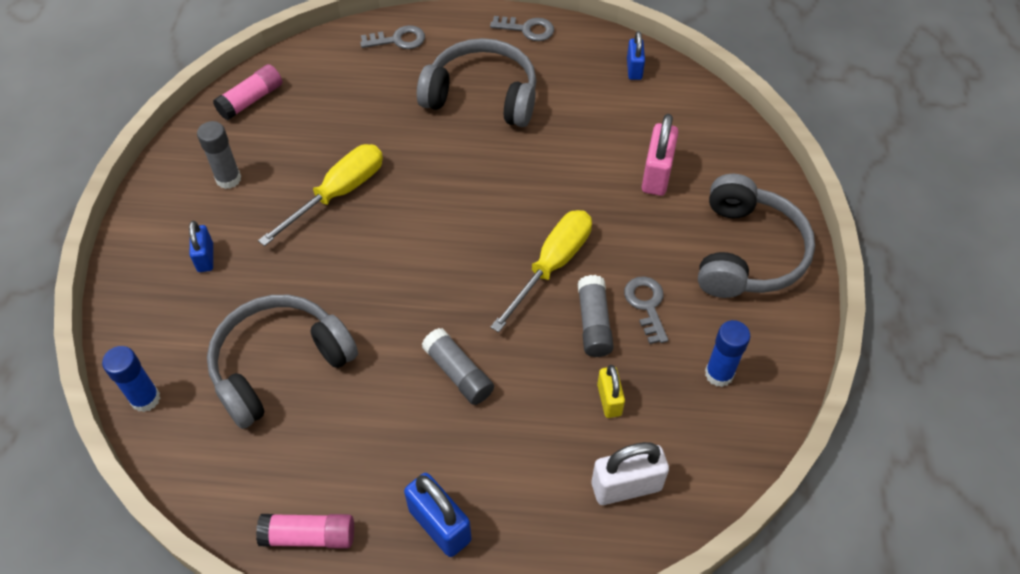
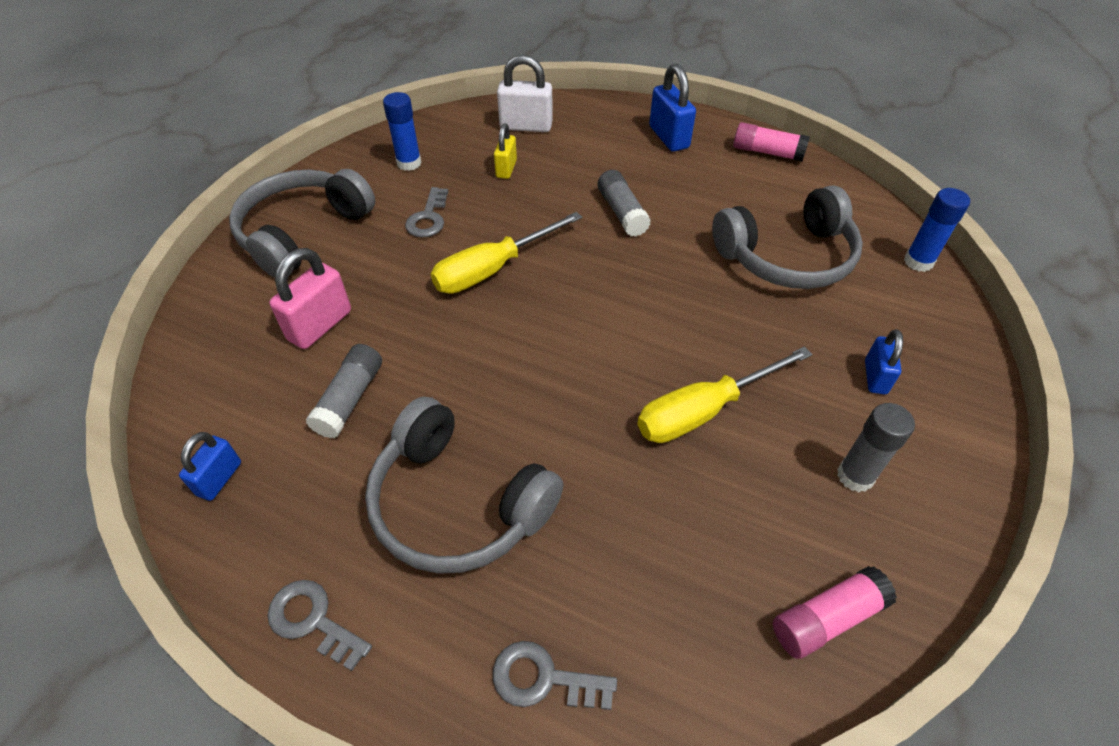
camera: 160 degrees left, 5 degrees down
grey glue stick [578,275,614,357] -> grey glue stick moved to [306,344,382,438]

